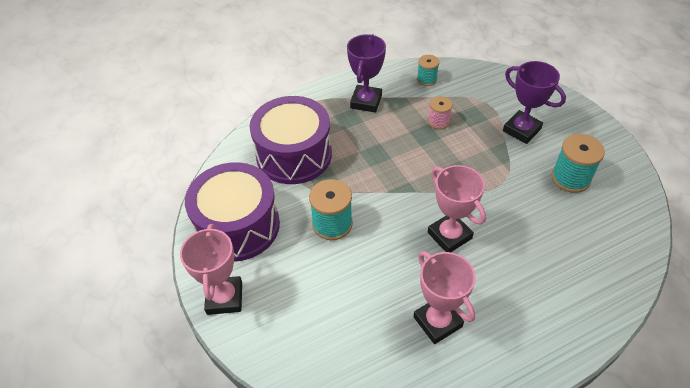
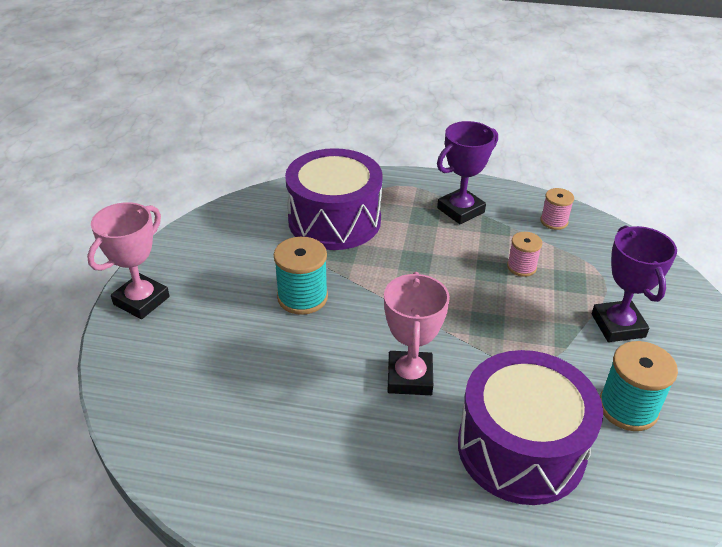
camera: 35 degrees right, 10 degrees down
purple drum [185,162,280,261] -> purple drum moved to [458,350,603,505]
pink trophy [413,251,476,344] -> none
turquoise spool [417,55,439,86] -> pink spool [540,188,574,230]

